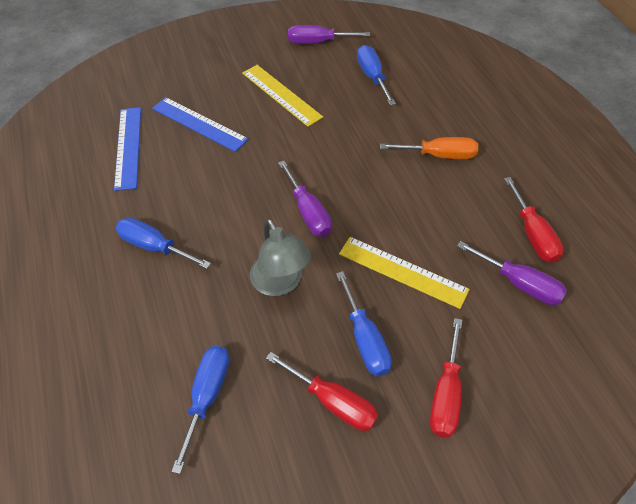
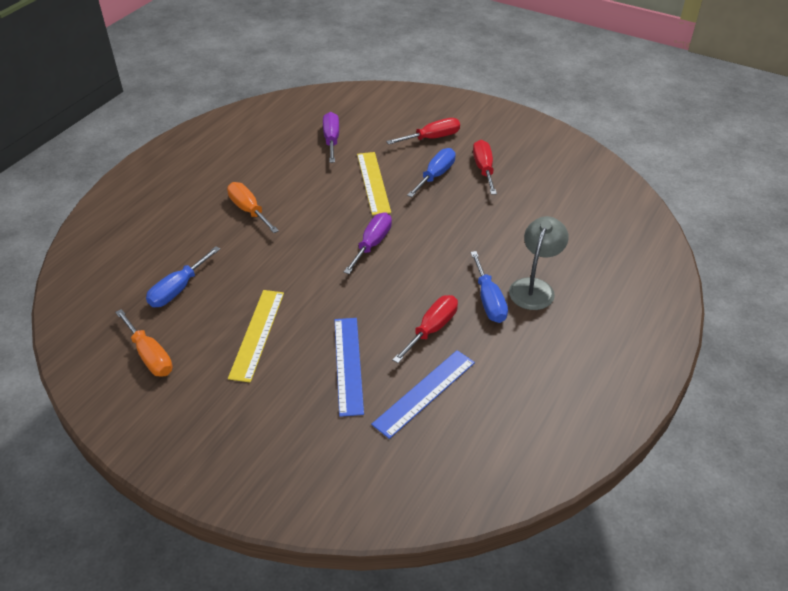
camera: 130 degrees left, 10 degrees down
blue screwdriver [171,346,230,474] -> none
grey lamp [250,218,311,296] -> grey lamp moved to [509,216,569,310]
purple screwdriver [288,25,370,44] -> orange screwdriver [115,309,173,377]
red screwdriver [504,177,564,263] -> red screwdriver moved to [392,295,458,363]

